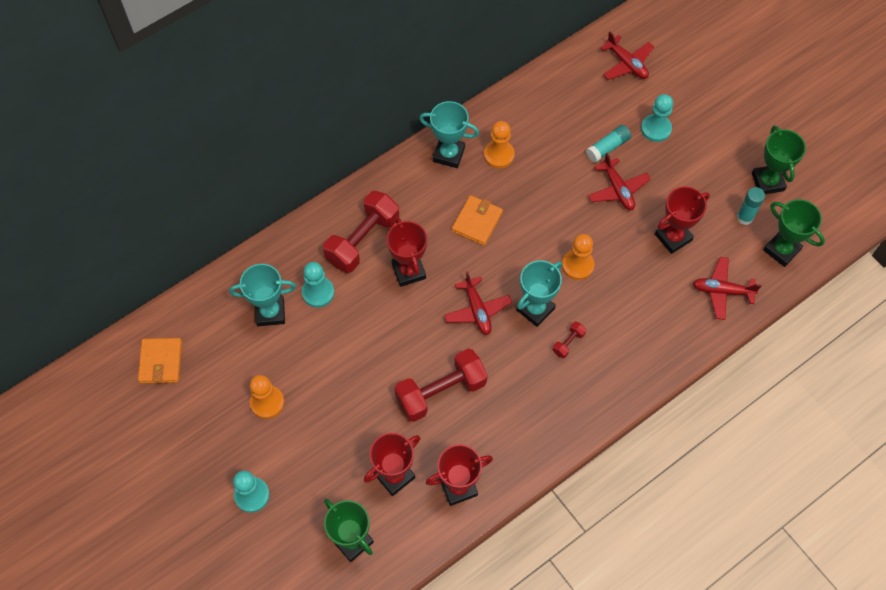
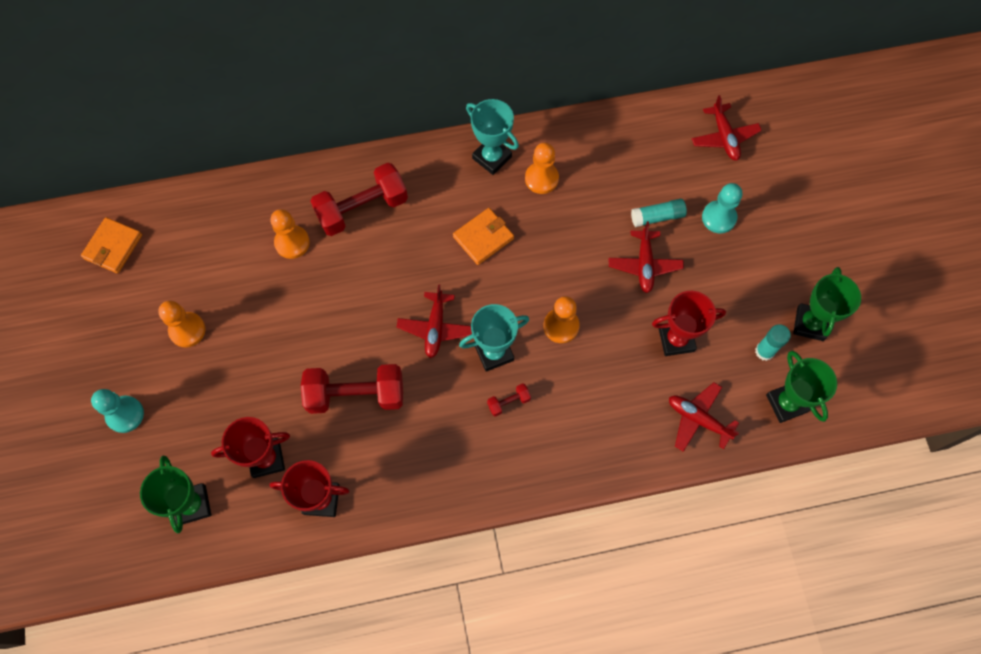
camera: 25 degrees right, 5 degrees up
turquoise trophy [229,264,296,326] -> none
turquoise pawn [302,262,334,308] -> orange pawn [271,209,310,259]
red trophy [387,217,427,287] -> none

